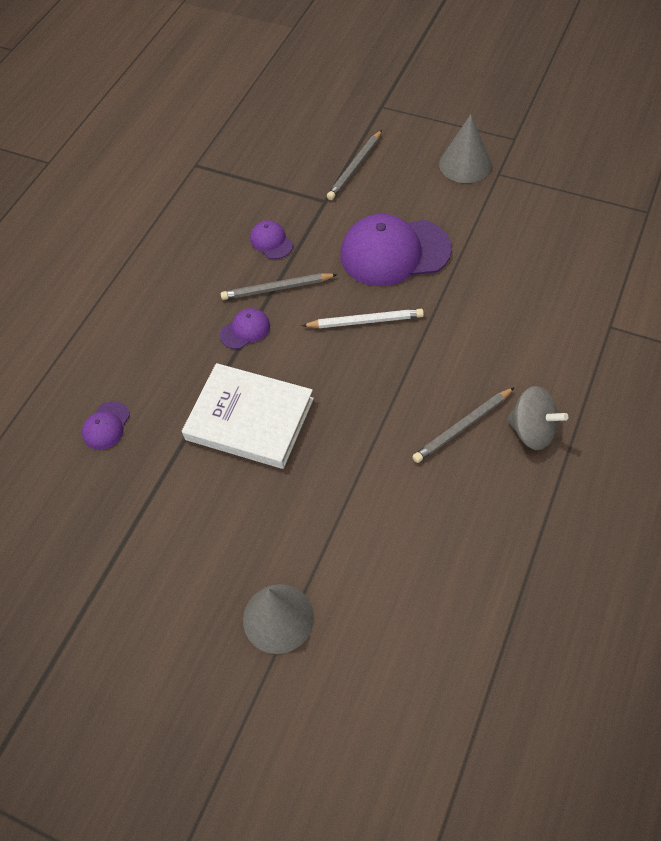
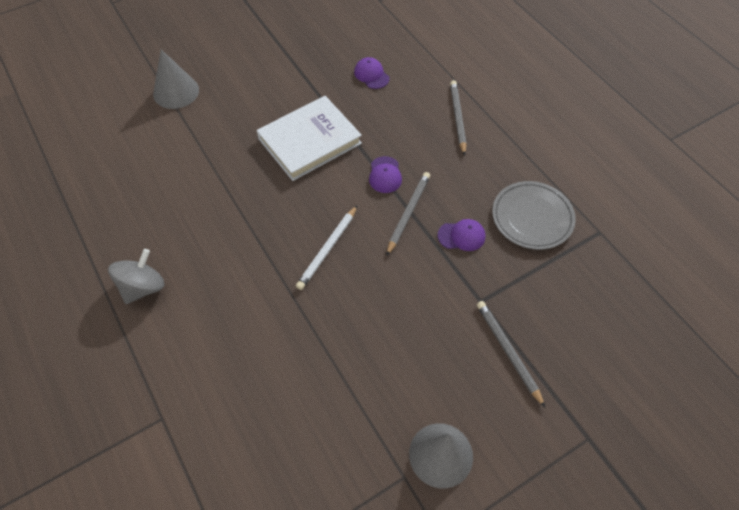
camera: 120 degrees right, 0 degrees up
purple cap [340,214,452,286] -> none
grey pencil [412,387,515,463] -> grey pencil moved to [450,80,467,156]
grey spinning top [507,386,568,450] -> grey spinning top turned 150 degrees clockwise [108,249,164,304]
none -> grey plate [492,181,576,250]

